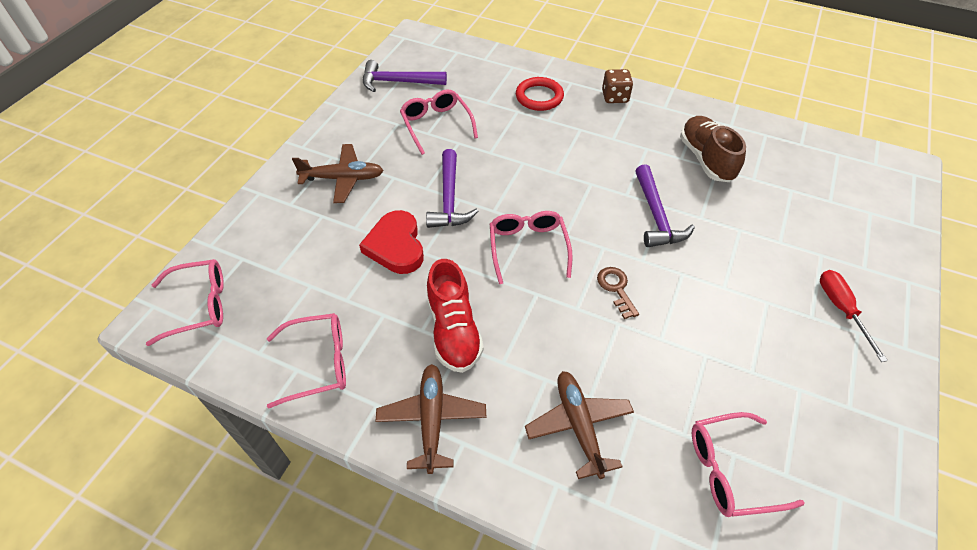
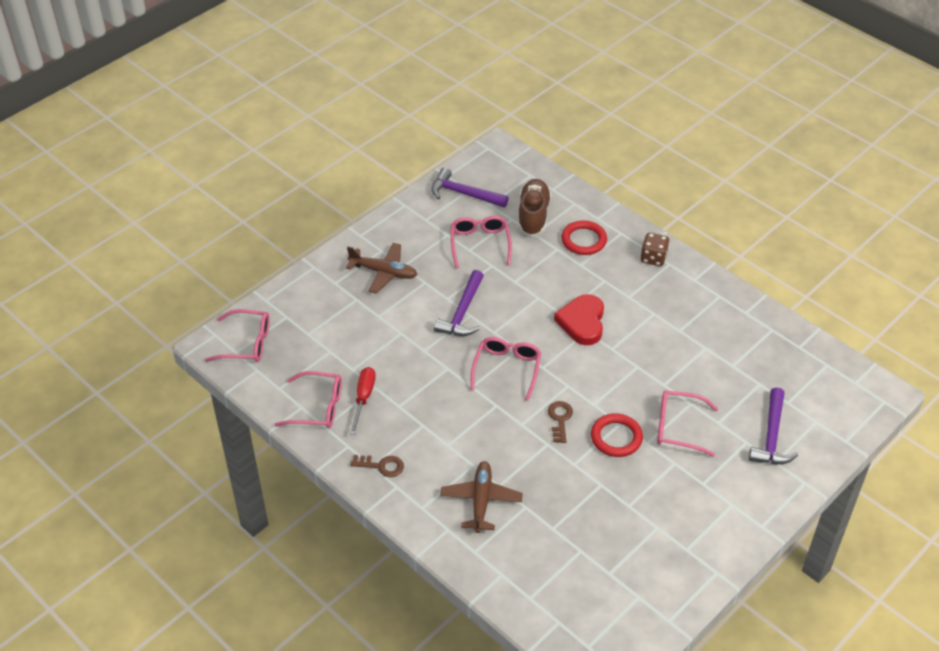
camera: 20 degrees right, 5 degrees down
red heart [359,210,424,274] -> red heart moved to [554,294,604,345]
brown plane [375,364,486,474] -> brown key [351,455,404,477]
red shoe [427,259,484,373] -> none
purple hammer [635,164,695,247] -> purple hammer moved to [749,387,798,464]
brown shoe [680,116,746,182] -> brown shoe moved to [518,179,551,236]
pink glasses [692,412,805,517] -> pink glasses moved to [657,391,718,456]
red screwdriver [820,270,888,362] -> red screwdriver moved to [350,367,376,435]
none -> red ring [591,414,643,457]

